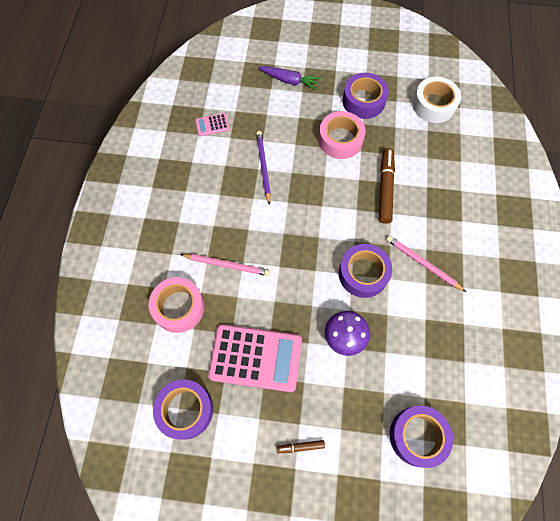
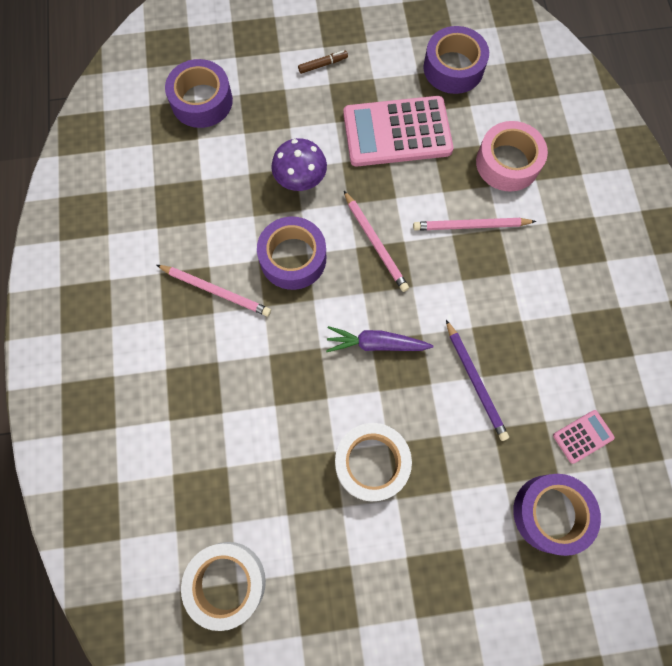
camera: 165 degrees right, 5 degrees up
purple carrot [258,66,321,90] -> purple carrot moved to [326,326,434,352]
pink tape [318,111,366,159] -> white tape [335,423,412,502]
purple tape [342,73,389,119] -> purple tape moved to [513,474,601,556]
brown marker [379,148,395,224] -> none
none -> pink pencil [344,191,409,292]

